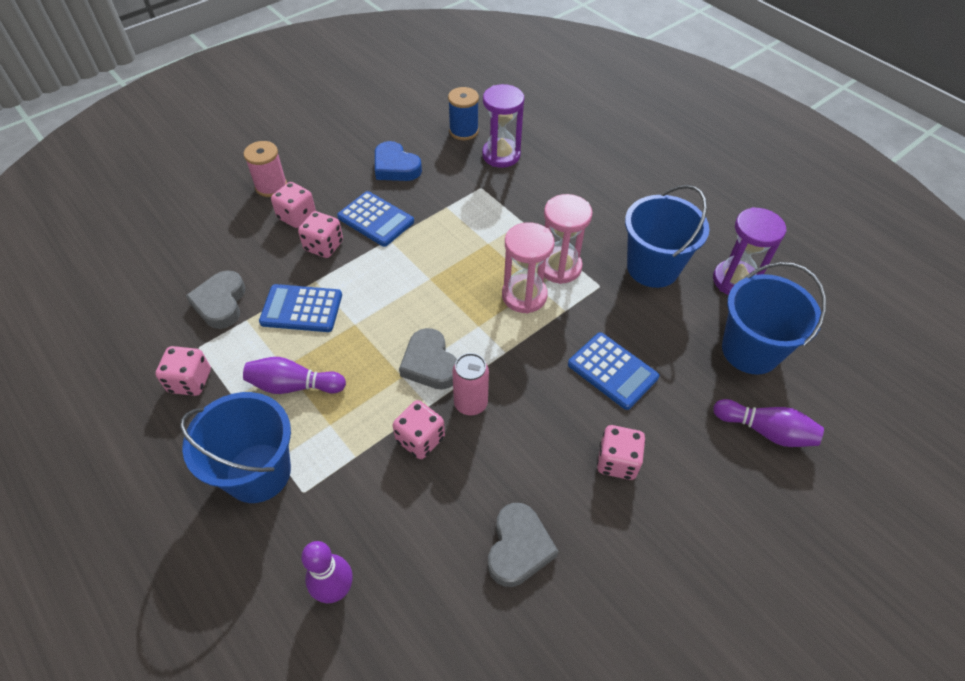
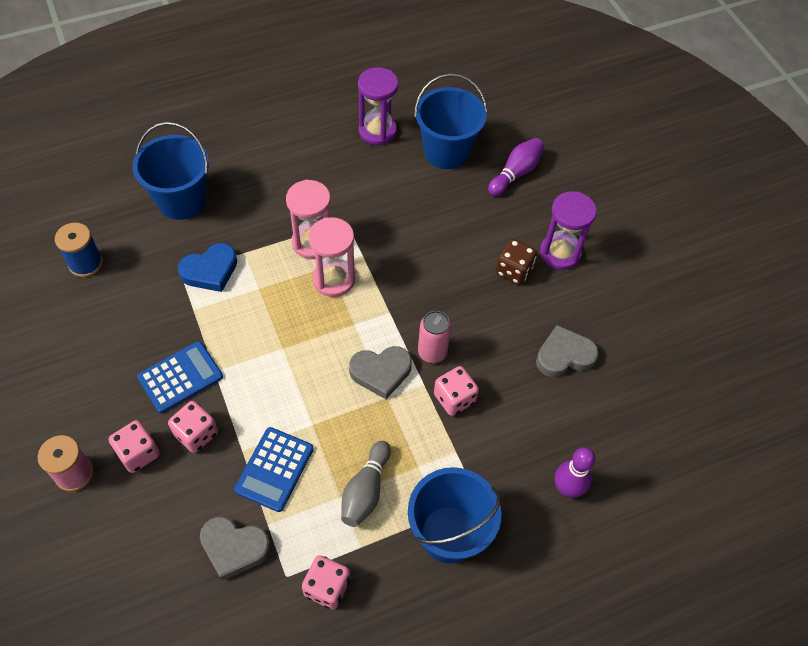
camera: 75 degrees left, 5 degrees up
purple bowling pin [243,357,346,394] -> grey bowling pin [341,441,391,527]
blue heart [375,141,422,181] -> blue heart moved to [178,243,237,292]
purple hourglass [482,84,524,168] -> purple hourglass moved to [540,191,597,270]
grey heart [488,503,559,587] -> grey heart turned 45 degrees counterclockwise [536,325,599,377]
blue calculator [568,332,659,410] -> none
pink dice [597,425,646,480] -> brown dice [496,239,537,285]
blue bucket [625,185,709,288] -> blue bucket moved to [132,122,209,220]

